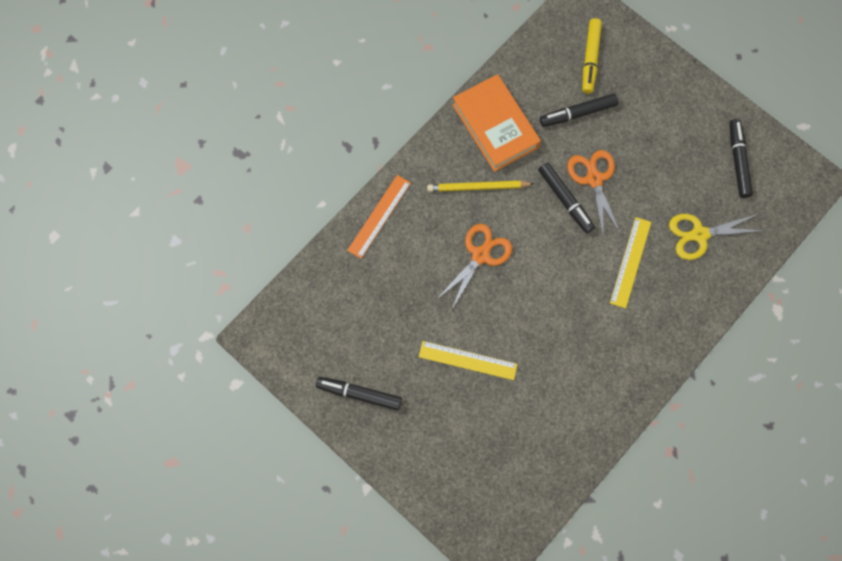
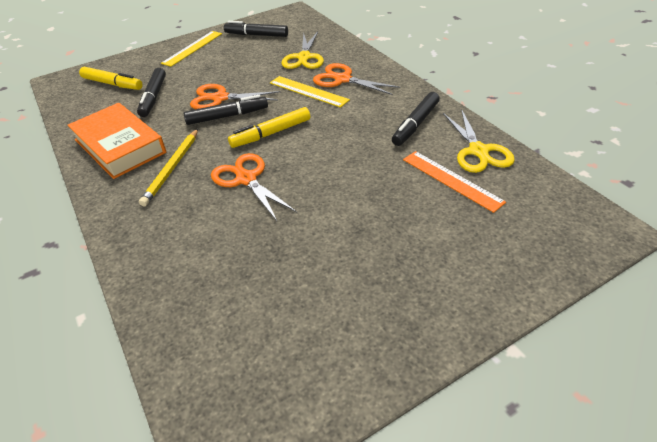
camera: 70 degrees left, 30 degrees down
black marker [316,377,402,410] -> black marker moved to [392,92,440,146]
orange ruler [347,175,411,259] -> orange ruler moved to [403,151,506,213]
yellow ruler [419,341,518,380] -> yellow ruler moved to [161,31,222,67]
orange book [453,74,541,172] -> orange book turned 60 degrees clockwise [68,103,166,179]
none -> yellow marker [228,107,310,148]
none -> orange scissors [313,63,400,95]
none -> yellow scissors [443,109,515,173]

